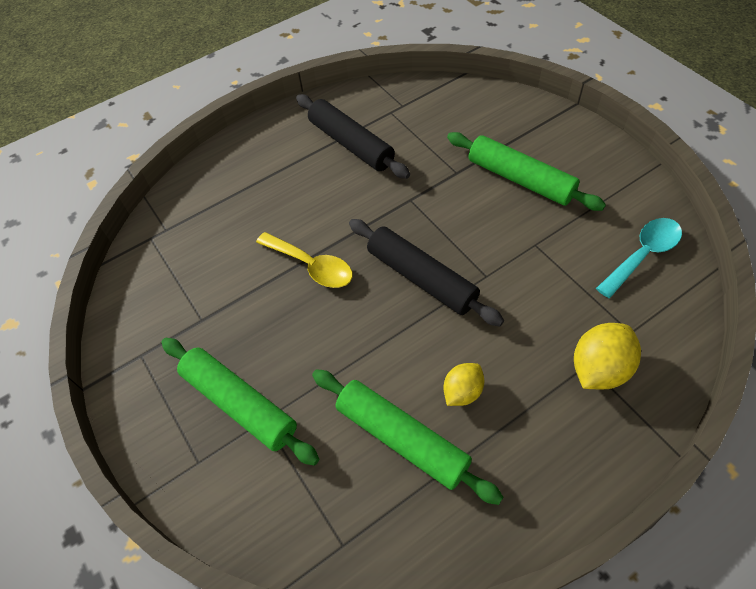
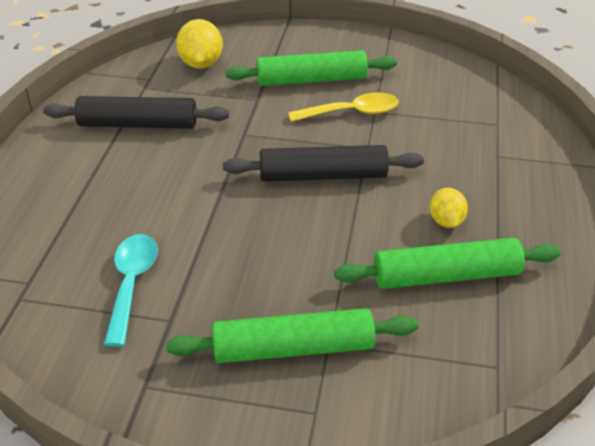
camera: 50 degrees left, 15 degrees down
yellow spoon [256,232,353,288] -> yellow spoon moved to [288,92,399,122]
yellow lemon [574,323,641,390] -> yellow lemon moved to [176,19,223,69]
turquoise spoon [596,218,682,298] -> turquoise spoon moved to [104,234,158,347]

